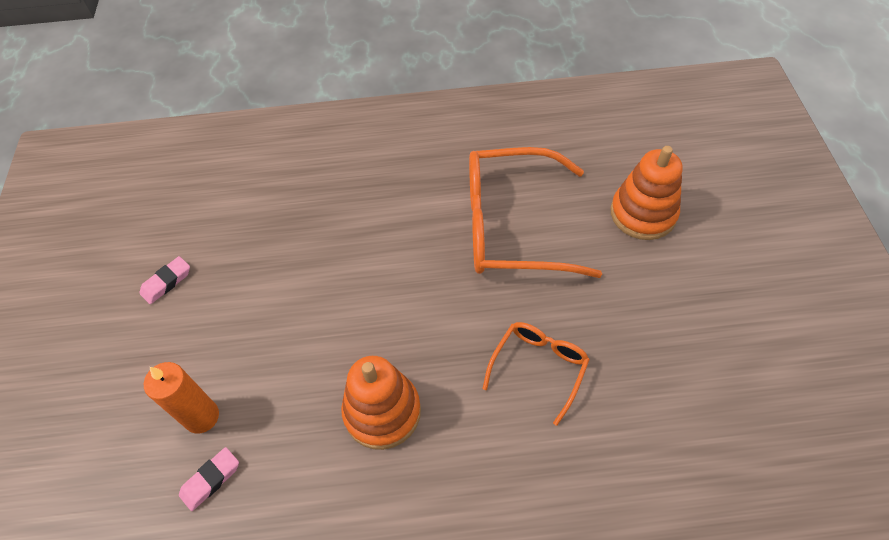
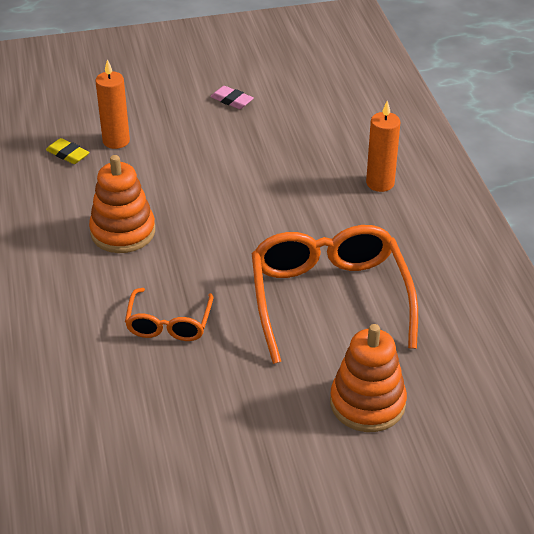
camera: 80 degrees right, 15 degrees down
pink eraser [179,447,239,511] -> yellow eraser [46,138,90,164]
orange glasses [482,322,590,426] -> orange glasses turned 75 degrees clockwise [125,288,213,341]
none -> orange candle [366,100,400,192]

